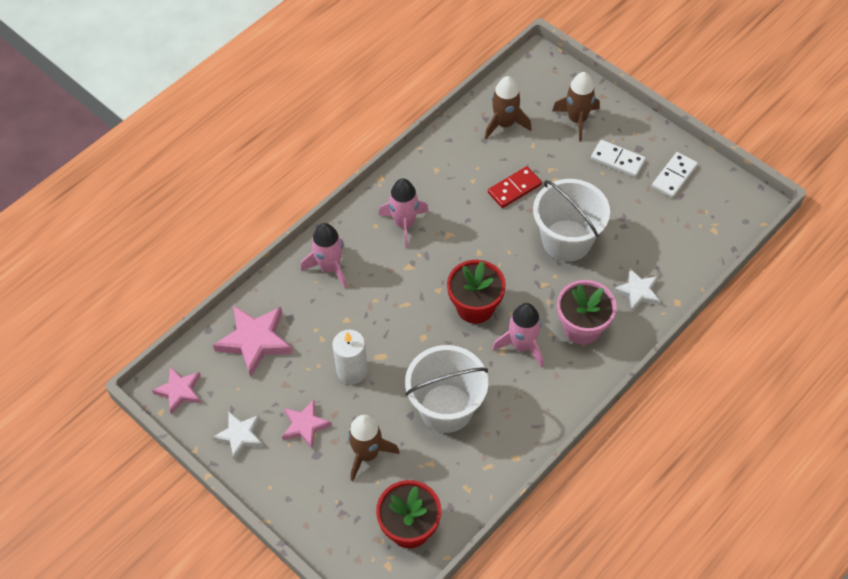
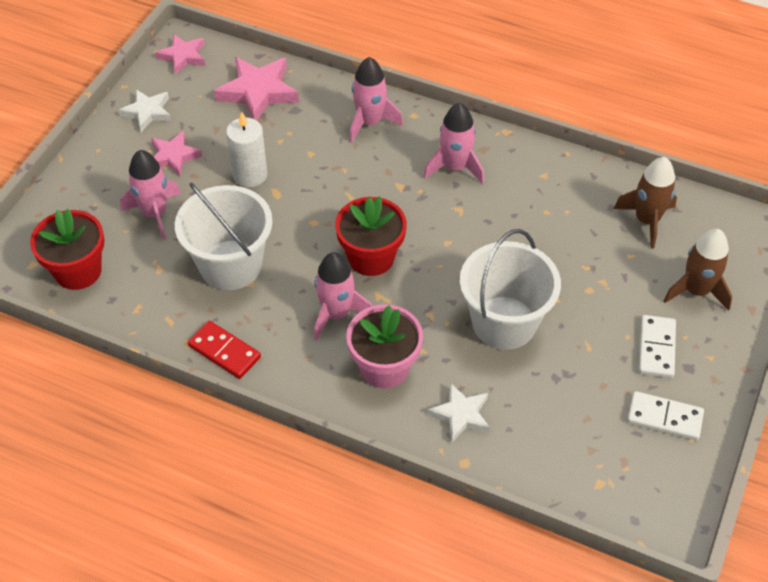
camera: 70 degrees right, 5 degrees down
brown rocket [348,415,400,481] -> pink rocket [120,150,181,240]
red domino [488,166,542,208] -> red domino moved to [188,321,261,379]

